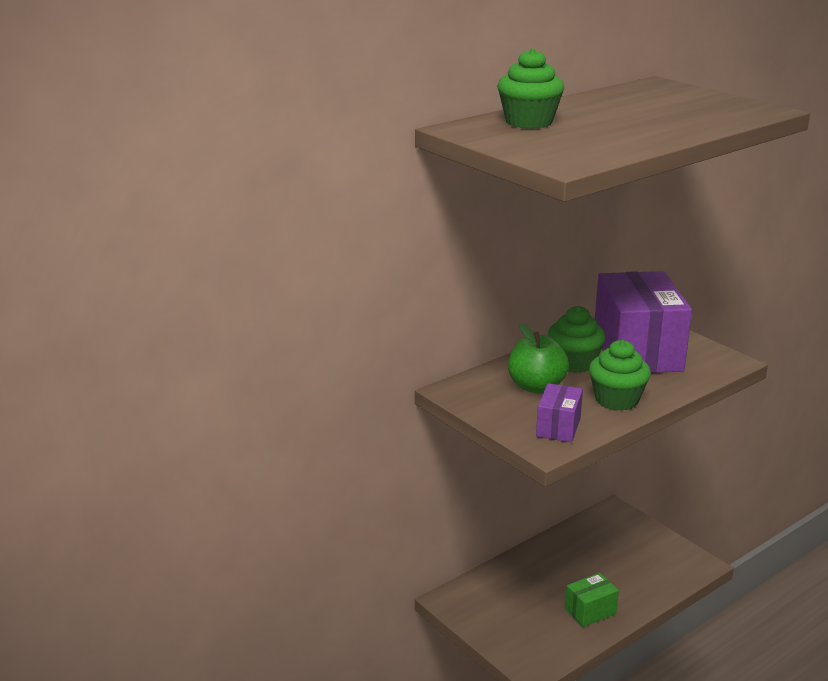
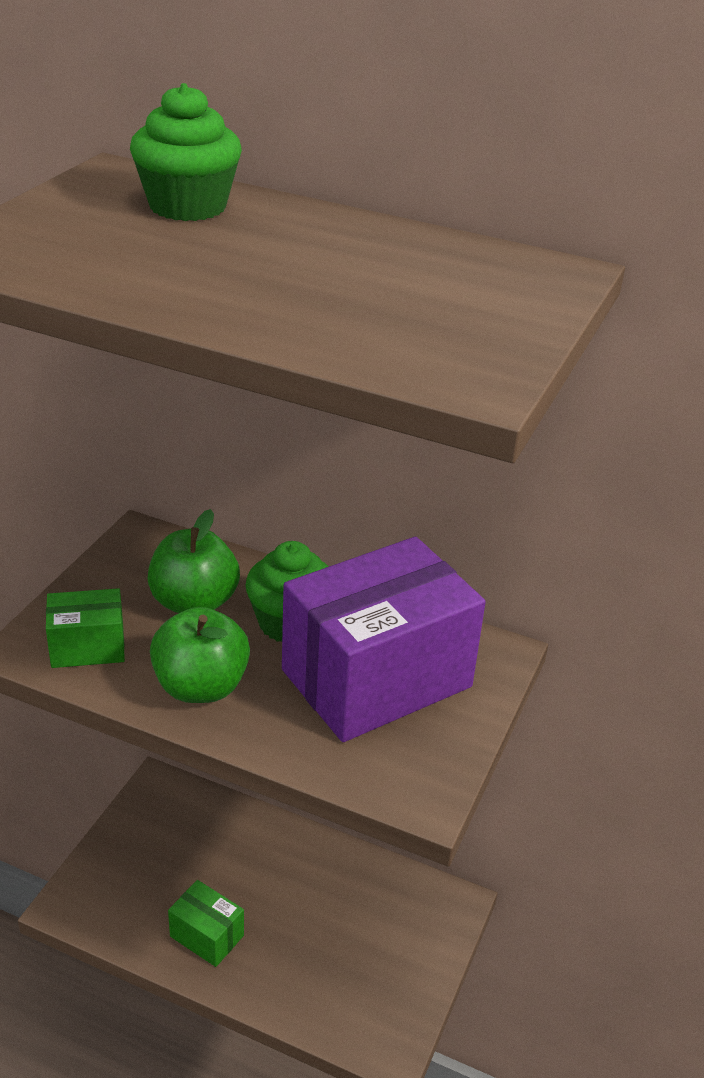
camera: 60 degrees right, 10 degrees up
purple box [536,383,583,442] -> green box [46,588,125,668]
green cupcake [589,340,651,411] -> green apple [150,607,250,703]

